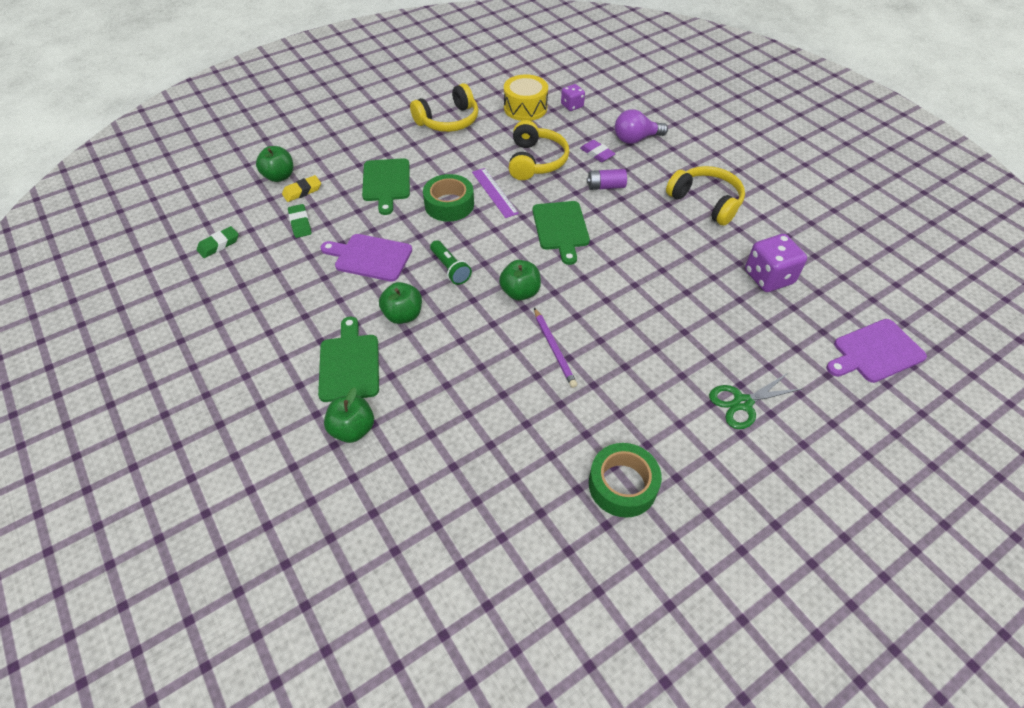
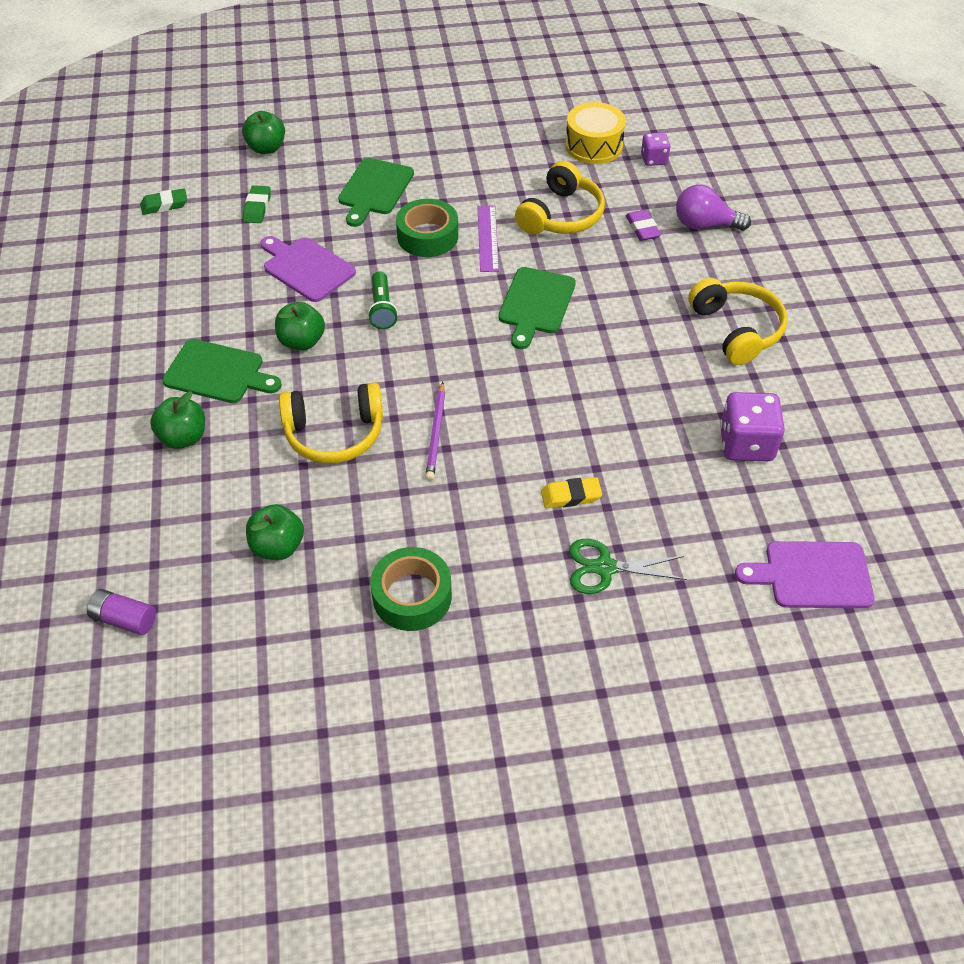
camera: 25 degrees right, 0 degrees up
yellow eraser [282,175,321,202] -> yellow eraser moved to [541,477,602,508]
green cutting board [318,317,379,402] -> green cutting board turned 90 degrees clockwise [162,339,282,403]
yellow headphones [410,83,478,132] -> yellow headphones moved to [279,383,383,463]
green apple [499,260,541,301] -> green apple moved to [246,504,304,560]
purple battery [587,169,627,190] -> purple battery moved to [87,589,156,635]

